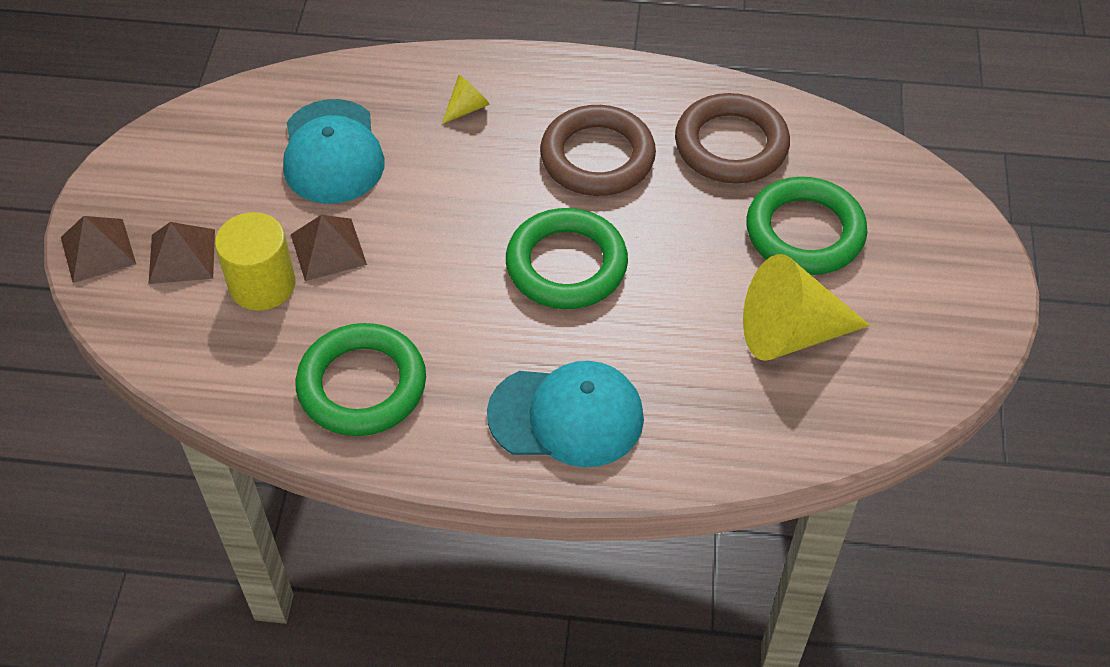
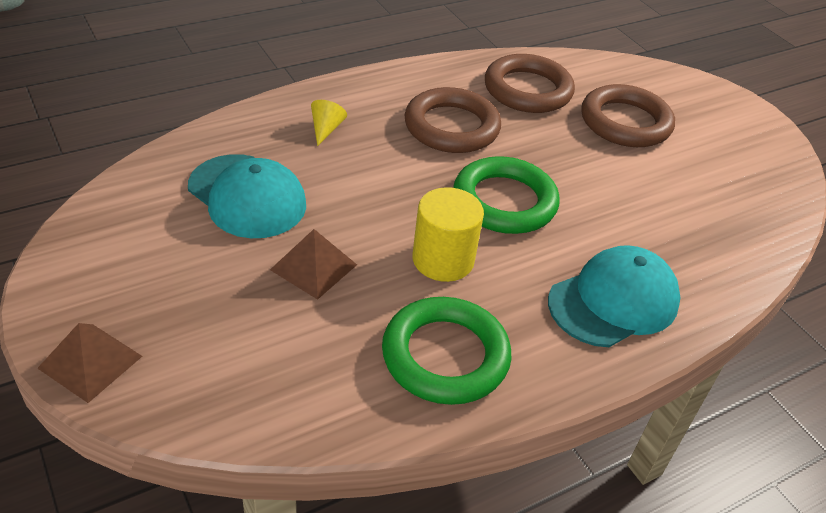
camera: 40 degrees left, 10 degrees down
brown pyramid [148,222,215,284] -> none
yellow cylinder [215,212,296,311] -> yellow cylinder moved to [412,187,484,282]
yellow cone [743,254,870,361] -> none
green ring [746,177,867,275] -> brown ring [581,84,675,147]

